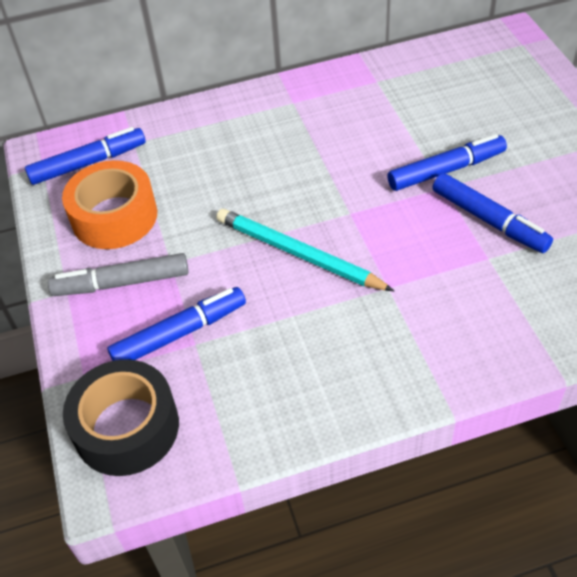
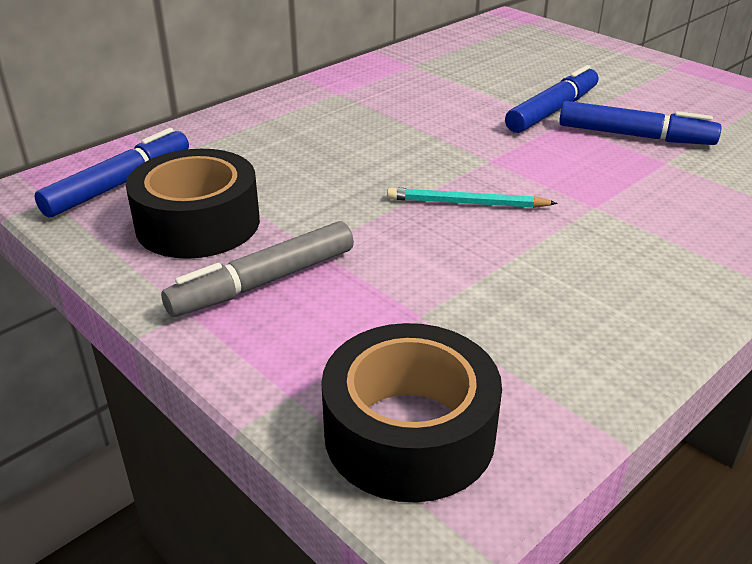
camera: 30 degrees left, 15 degrees down
orange tape [62,160,157,249] -> black tape [126,149,260,259]
blue marker [107,287,246,361] -> none
turquoise pencil [216,209,394,291] -> turquoise pencil [387,187,558,208], size x0.64

